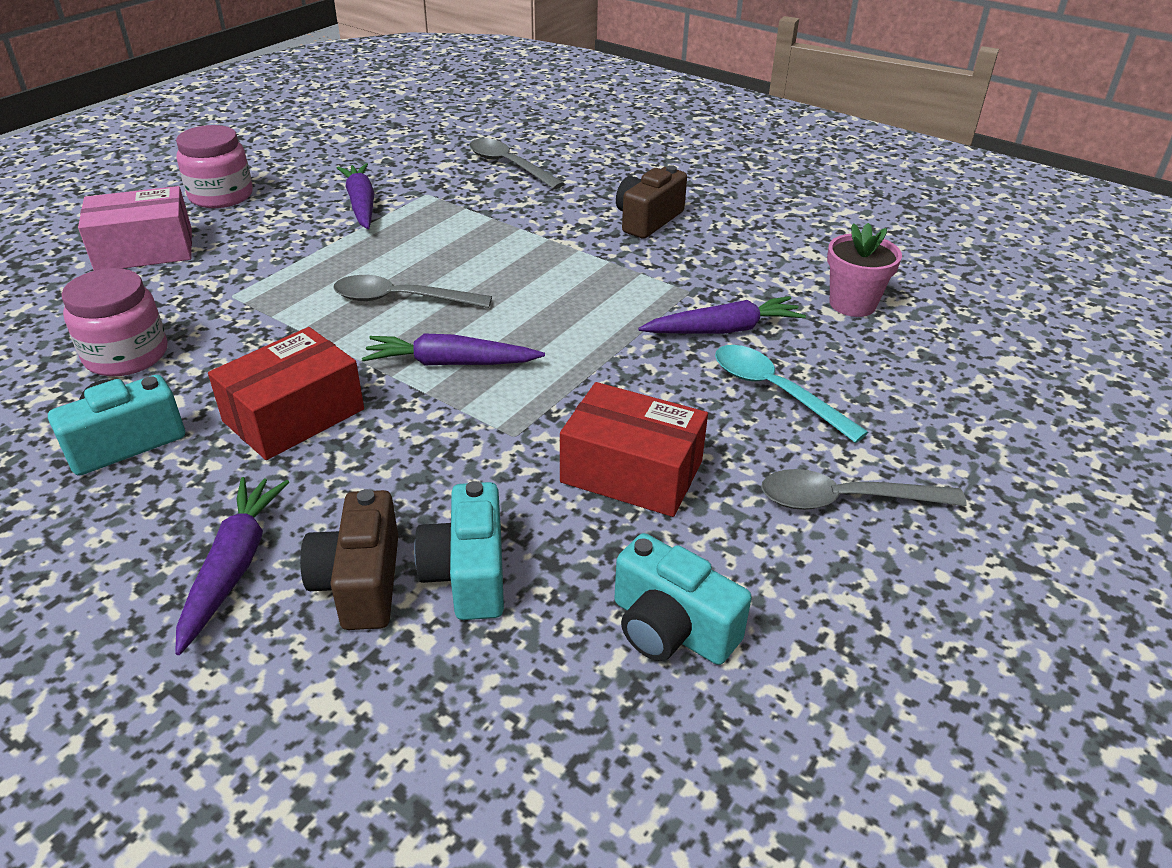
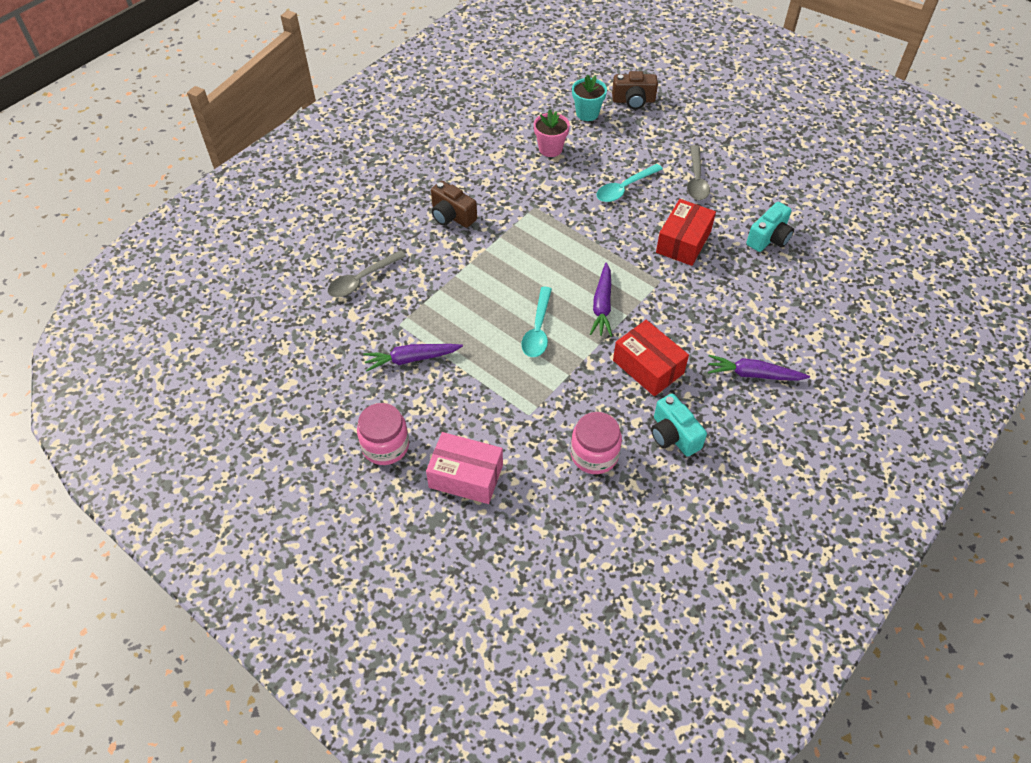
camera: 85 degrees left, 15 degrees up
pink box [78,186,192,271] -> pink box turned 60 degrees counterclockwise [426,432,503,504]
brown camera [300,489,398,630] -> brown camera moved to [612,71,658,109]
grey spoon [334,275,492,308] -> turquoise spoon [521,287,552,357]
turquoise camera [414,481,504,620] -> none
purple carrot [638,296,806,334] -> none
none -> turquoise flower pot [572,75,607,121]

